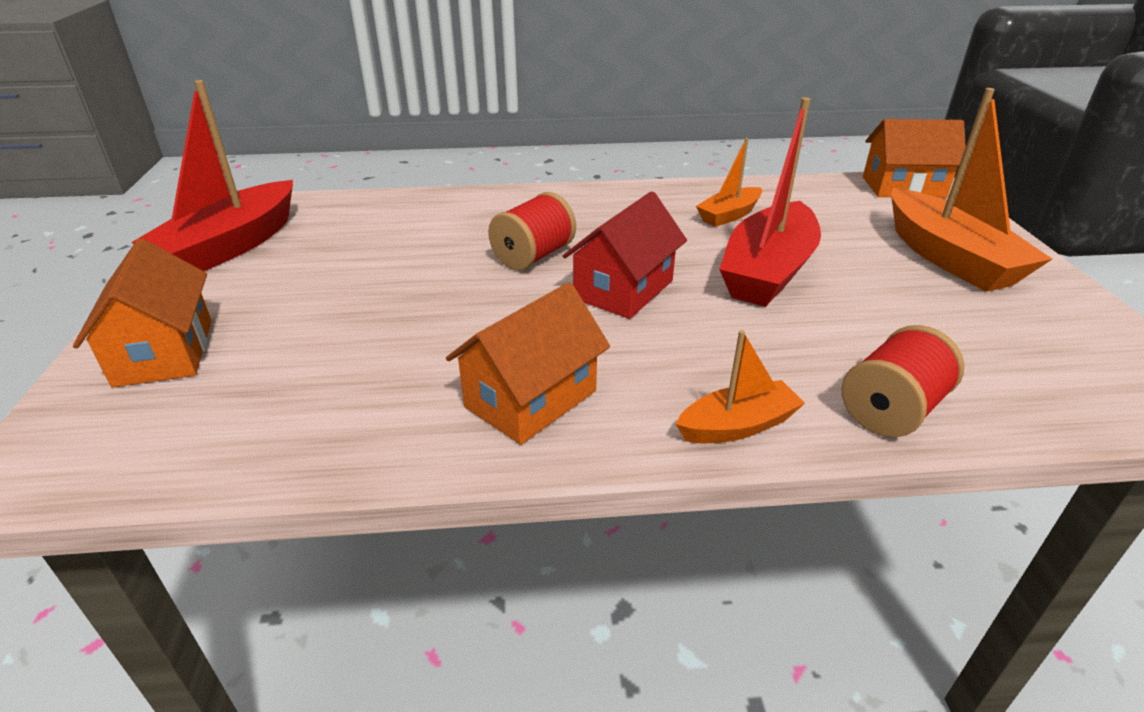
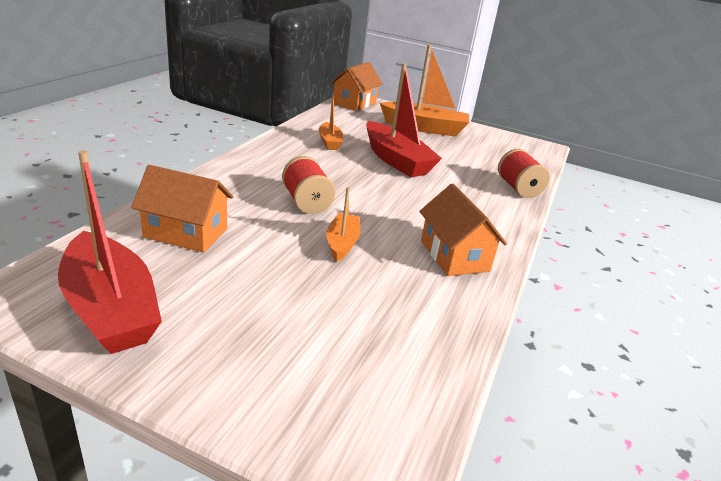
camera: 65 degrees left, 5 degrees down
orange house [73,238,211,387] -> orange house moved to [131,165,233,253]
red house [563,191,687,319] -> none
orange boat [676,330,805,443] -> orange boat moved to [326,187,361,262]

